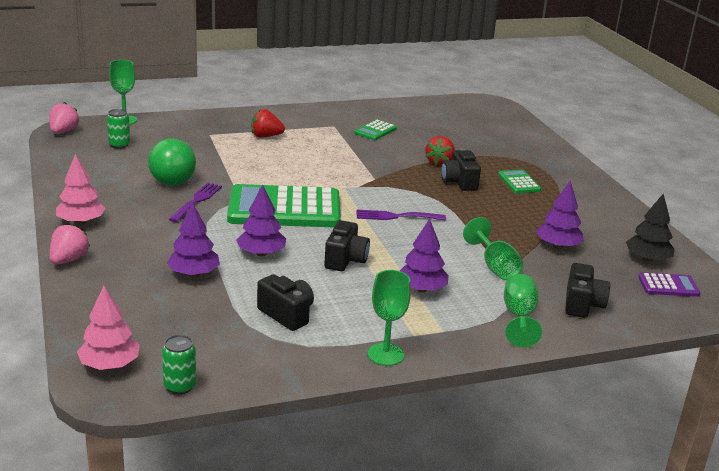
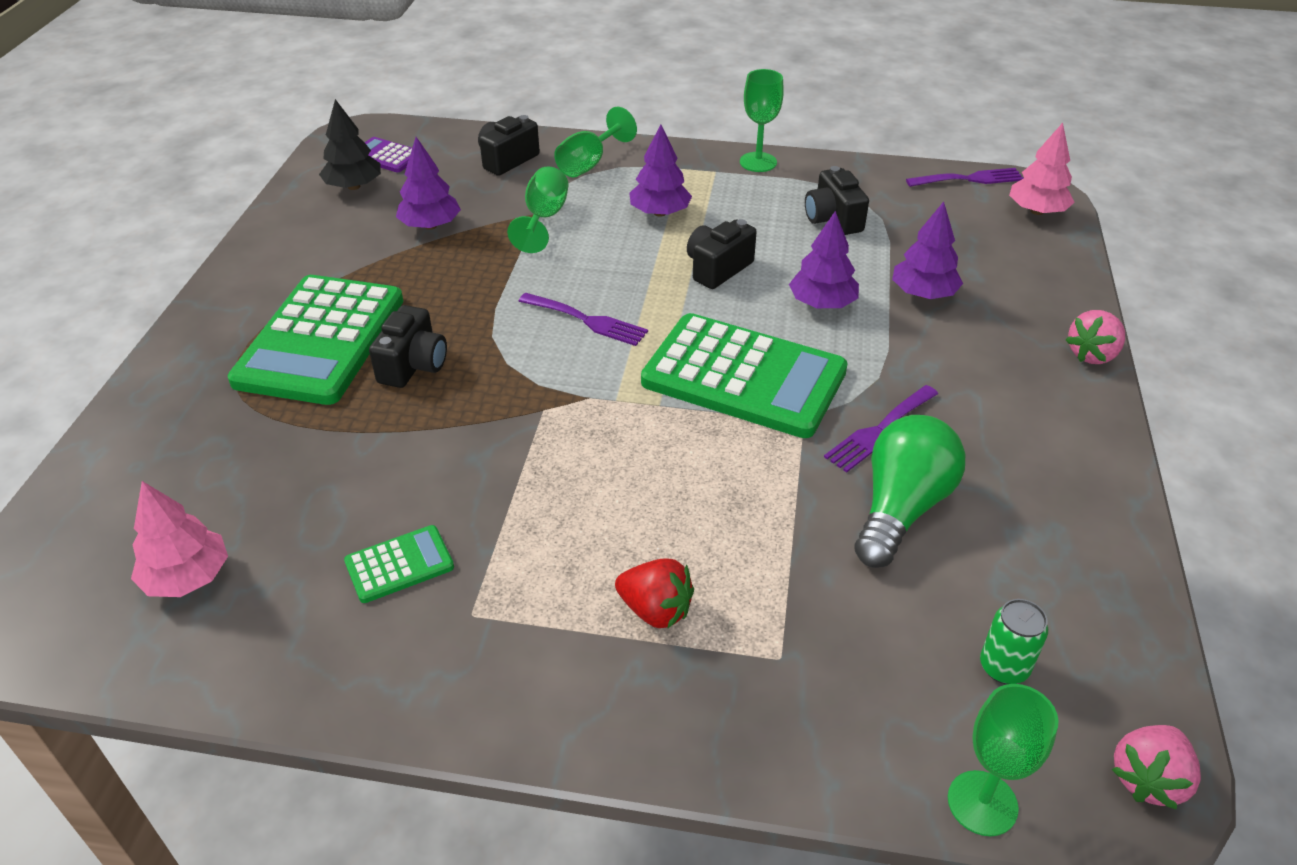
camera: 150 degrees left, 15 degrees up
pink tree [56,154,106,225] -> pink tree moved to [131,481,228,597]
green can [162,335,196,394] -> purple fork [906,168,1023,187]
red strawberry [425,136,455,166] -> none
green calculator [498,170,541,193] -> green calculator [227,275,403,405], size x2.24

